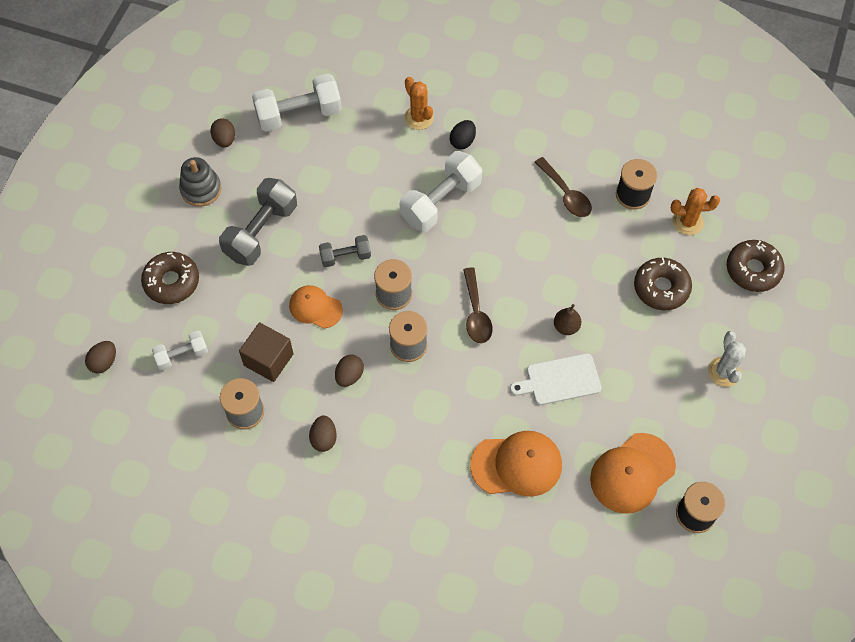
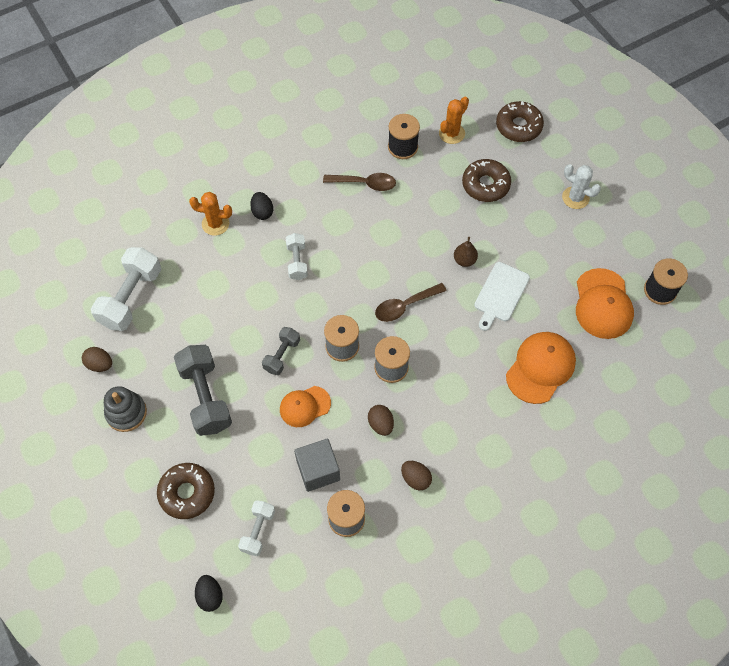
camera: 50 degrees left, 0 degrees up
brown egg [85,341,116,373] -> black egg [195,575,223,612]
brown cube [239,322,294,382] -> grey cube [294,438,340,492]
white dumbbell [400,151,482,232] -> white dumbbell [286,233,308,280], size x0.56
brown spoon [463,267,493,343] -> brown spoon turned 120 degrees clockwise [375,283,447,322]

